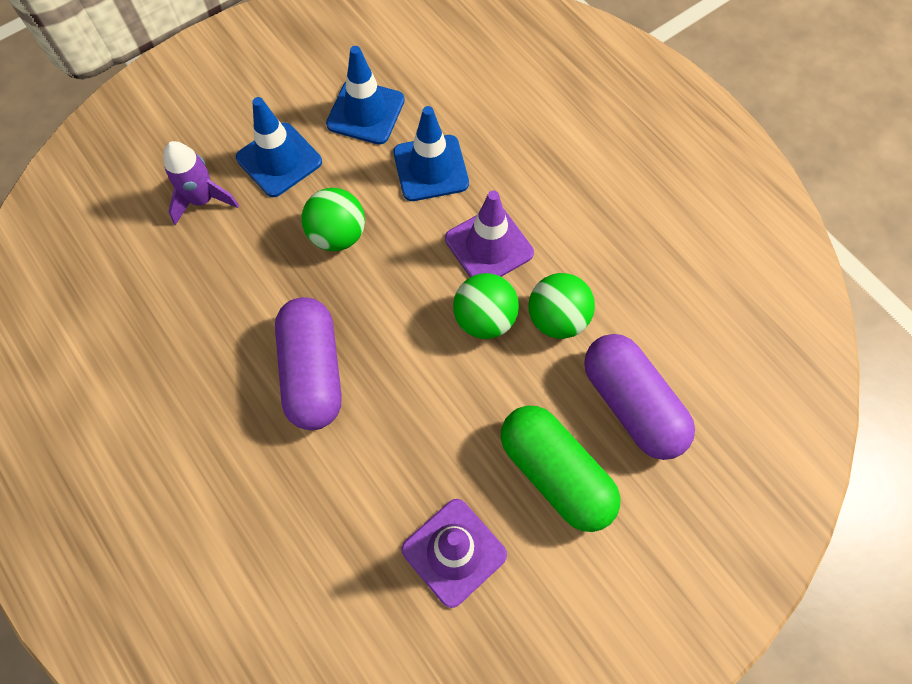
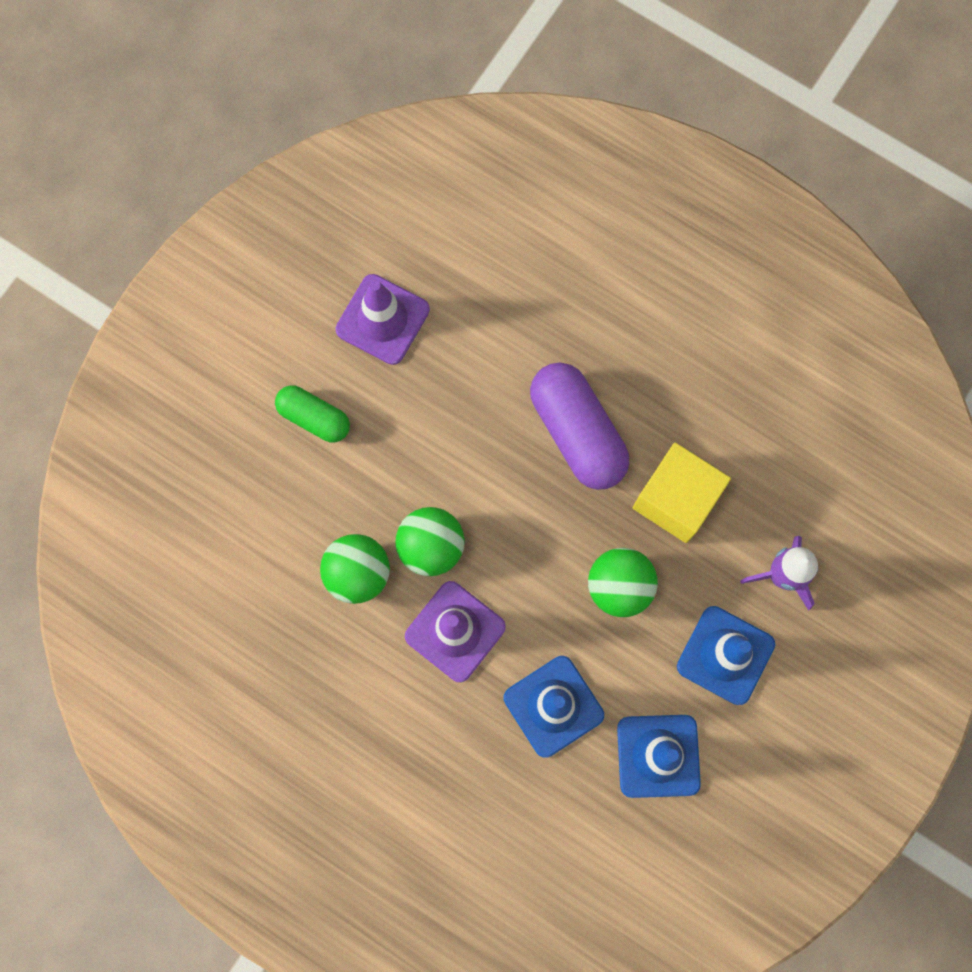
camera: 160 degrees right, 10 degrees up
green capsule [501,406,620,532] -> green capsule [275,385,350,443], size x0.59
purple capsule [584,334,695,460] -> none
none -> yellow cube [632,443,731,543]

